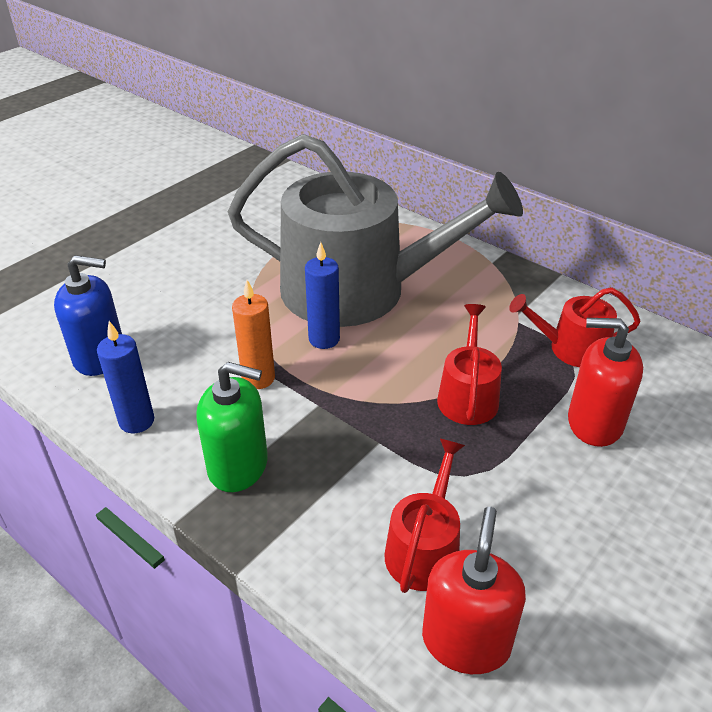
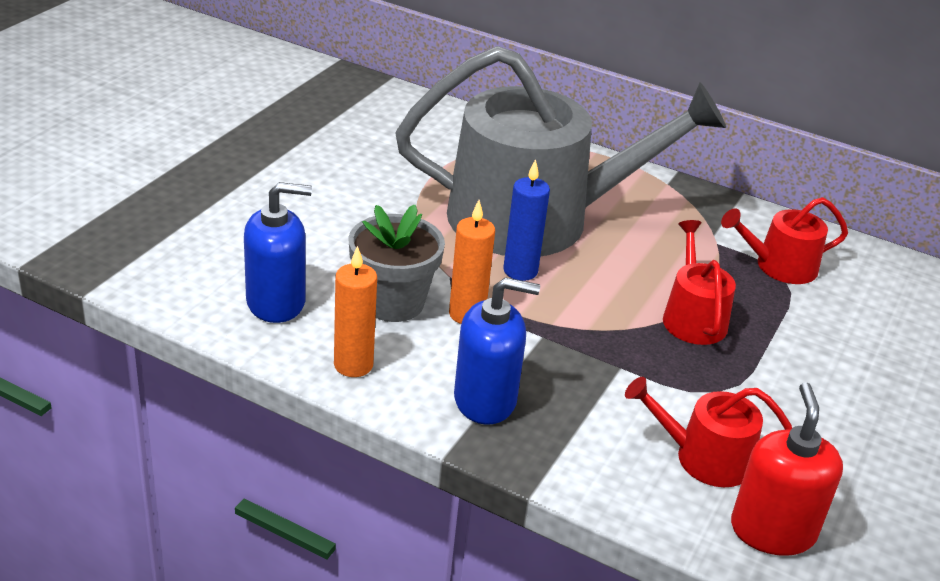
camera: 15 degrees left, 5 degrees down
blue candle [97,321,154,434] -> orange candle [334,246,377,377]
green soap dispenser [196,362,268,492] -> blue soap dispenser [454,277,540,425]
red watering can [385,439,465,593] -> red watering can turned 90 degrees counterclockwise [625,377,792,487]
red soap dispenser [568,318,643,447] -> none
none -> grey flower pot [348,204,445,322]

